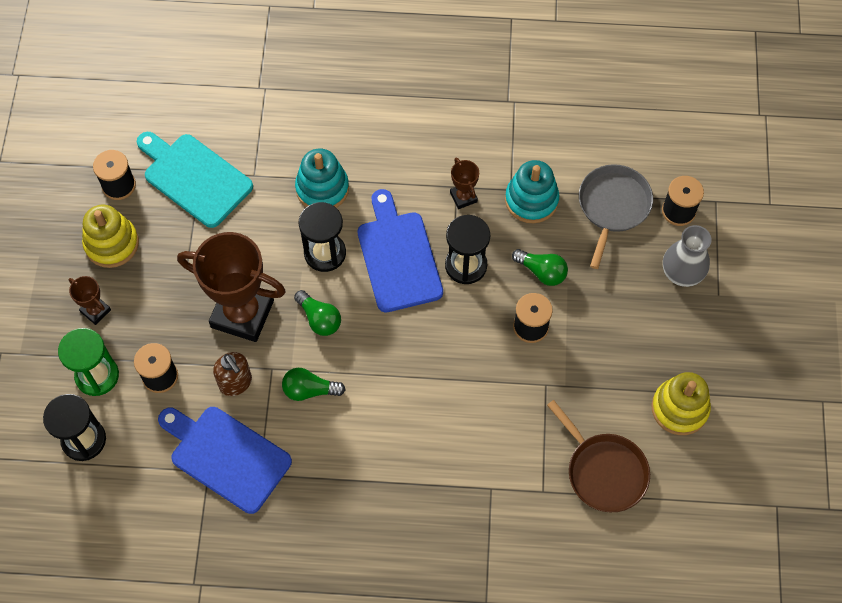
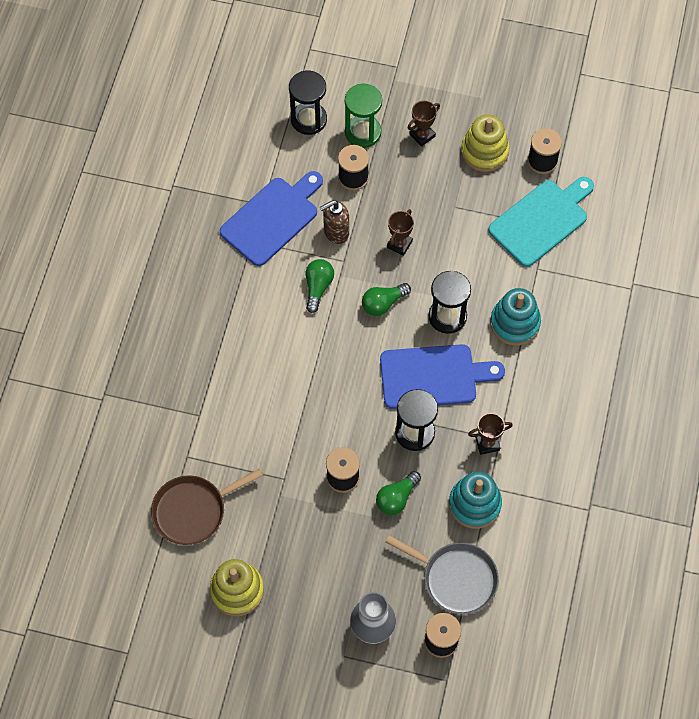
camera: 100 degrees right, 0 degrees up
brown trophy [177,232,286,342] -> brown trophy [387,209,414,256], size x0.45

